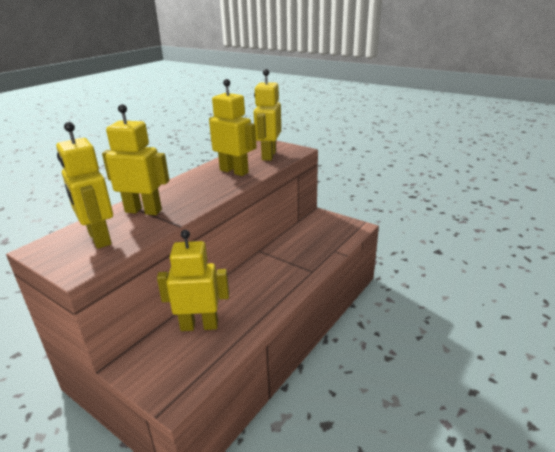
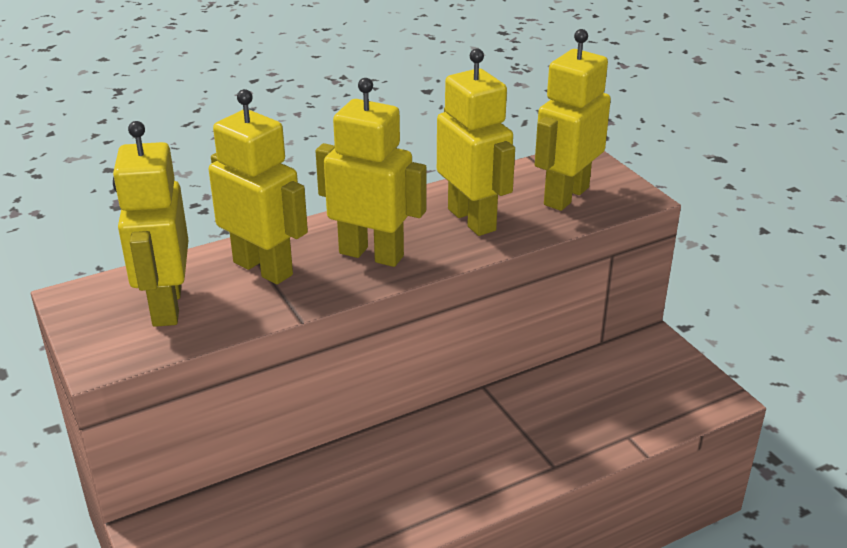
camera: 25 degrees right, 5 degrees up
yellow robot [157,230,229,331] -> yellow robot moved to [316,78,426,267]

